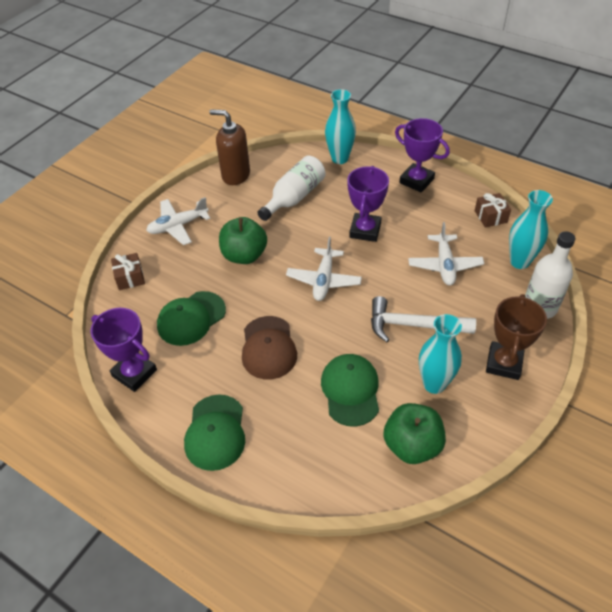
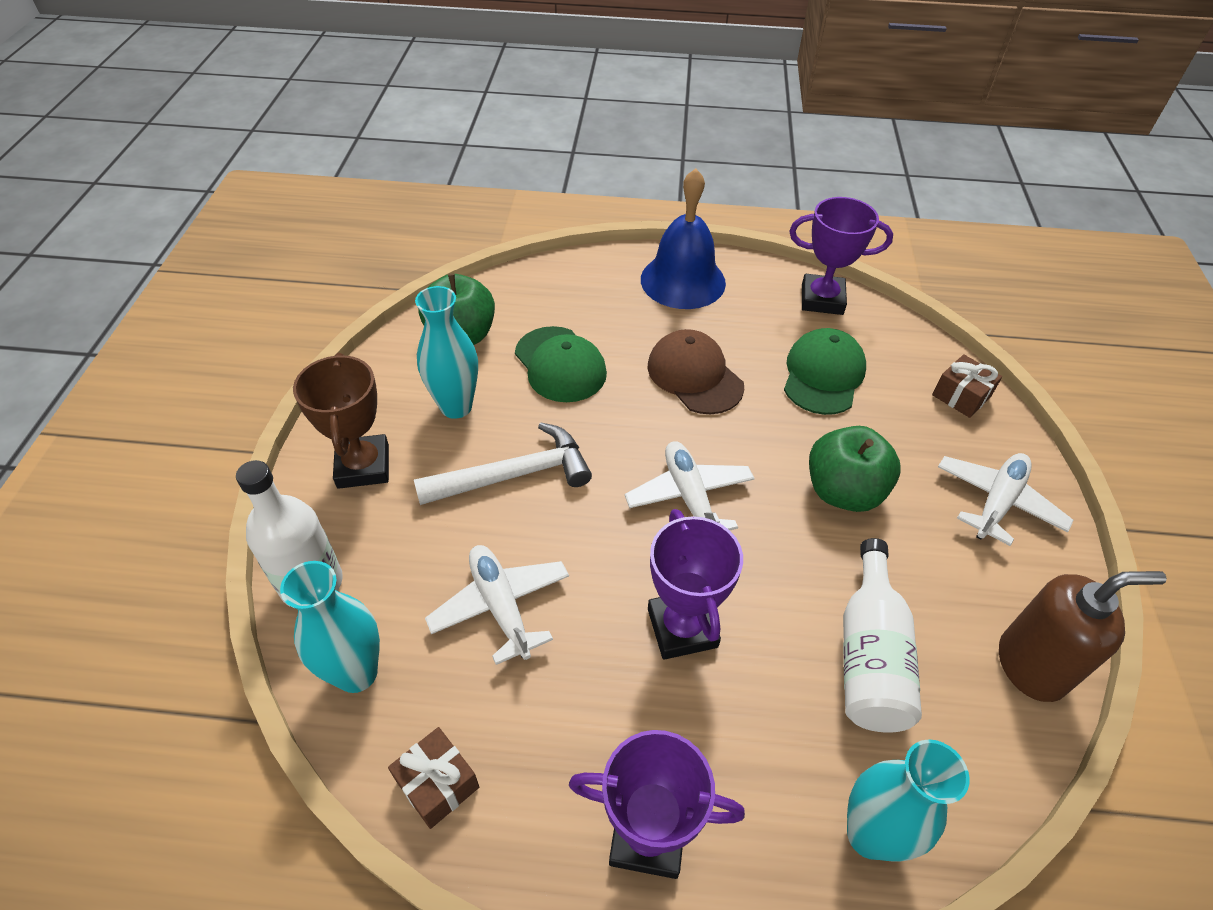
camera: 150 degrees right, 0 degrees up
green cap [184,395,245,471] -> blue bell [641,168,726,309]

